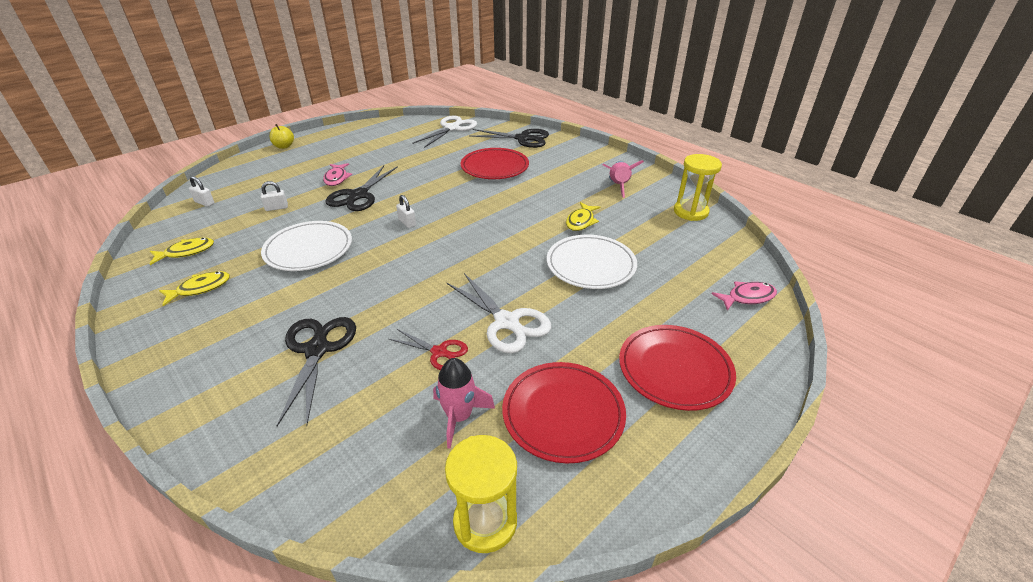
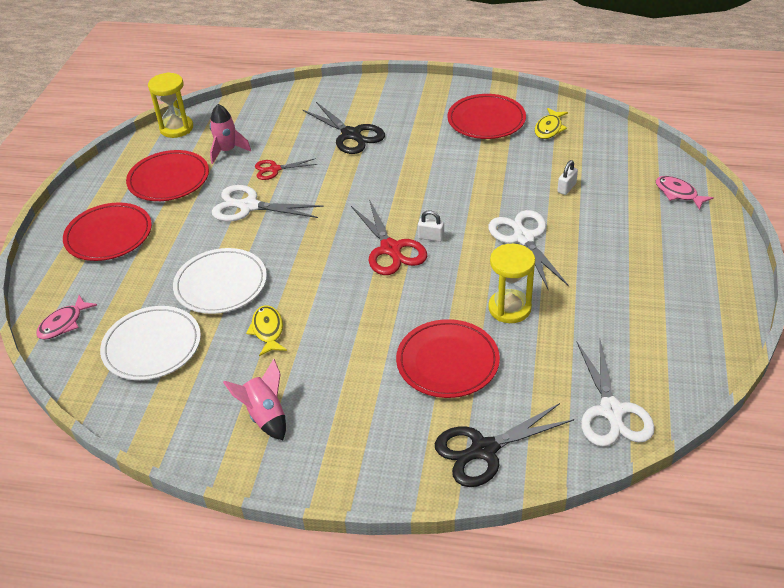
camera: 145 degrees right, 5 degrees up
yellow fish [159,271,230,306] -> red plate [447,94,526,139]
white padlock [189,176,214,207] -> none
white plate [261,221,352,271] -> white plate moved to [100,306,201,380]
yellow apple [270,124,294,149] -> none
pink fish [323,163,352,186] -> pink fish moved to [656,176,714,210]
black scissors [326,165,398,211] -> white scissors [488,210,569,291]
yellow hourglass [674,154,722,221] -> yellow hourglass moved to [488,244,535,323]
none -> red scissors [351,199,427,275]

